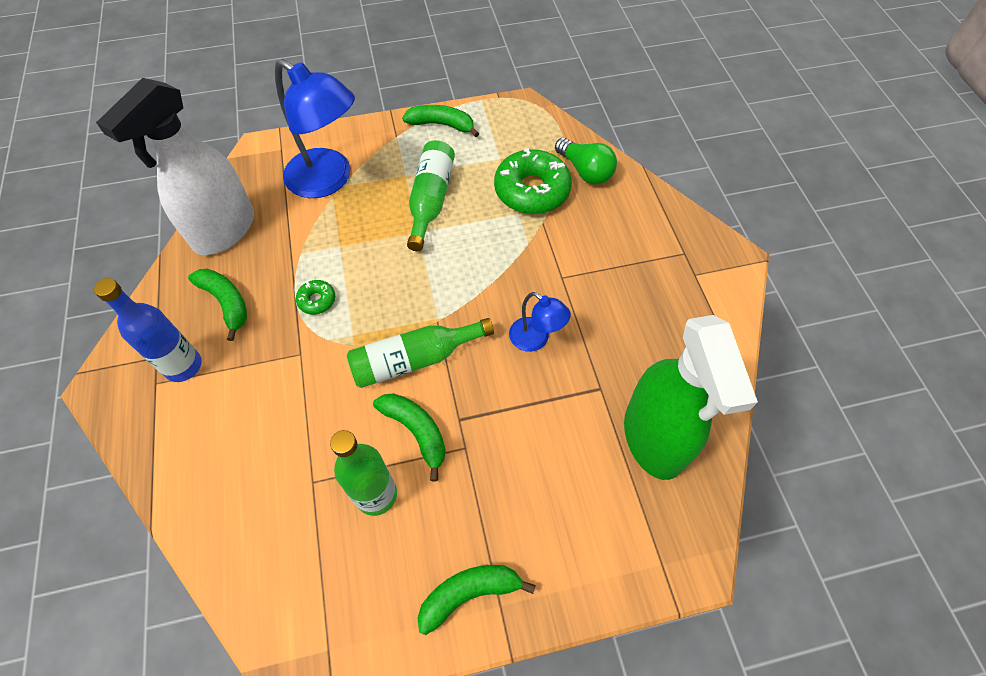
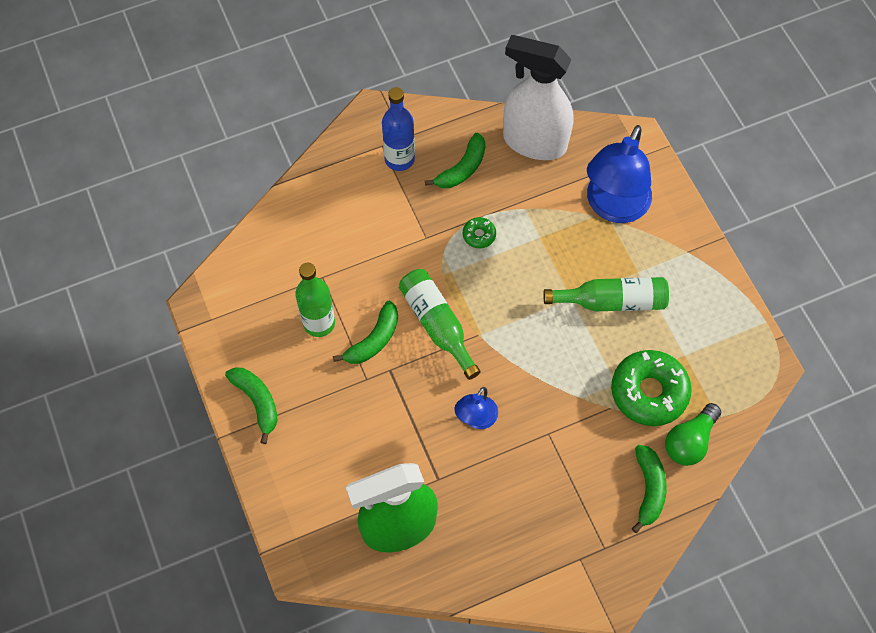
camera: 80 degrees right, 5 degrees up
green banana [402,105,479,137] -> green banana moved to [632,445,667,533]

